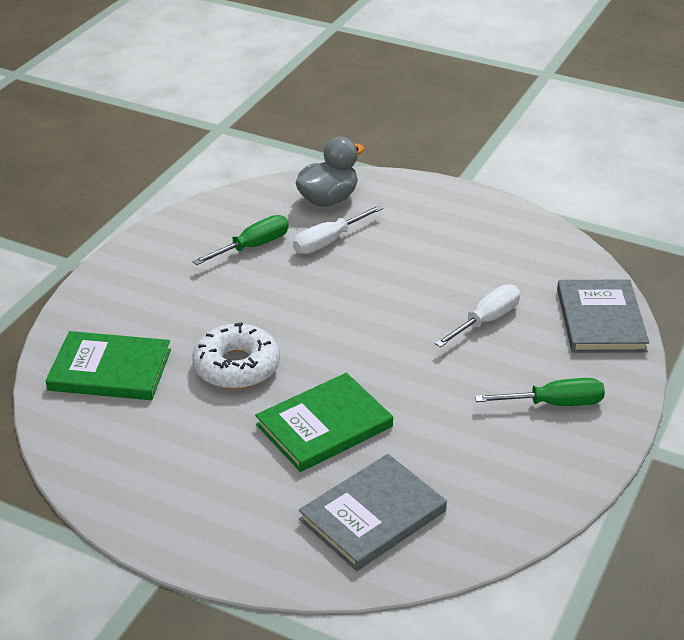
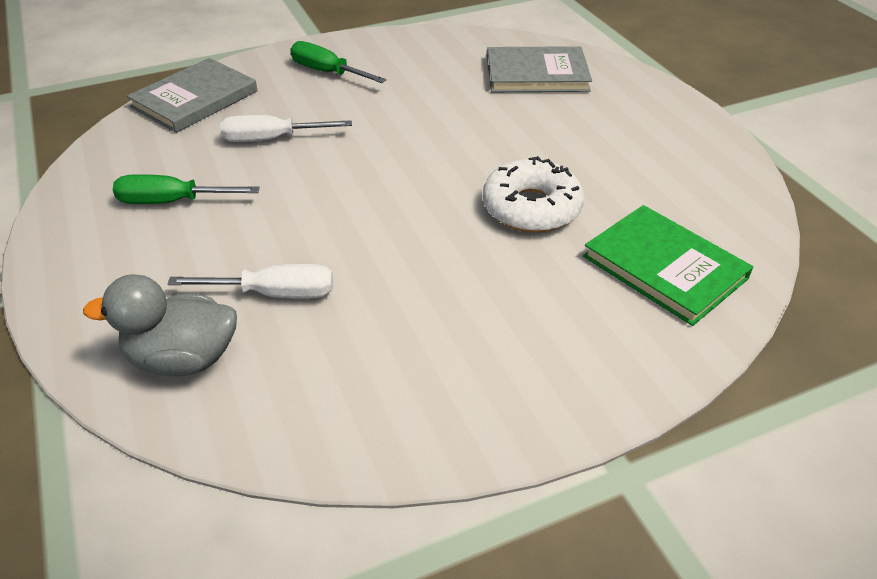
camera: 140 degrees left, 5 degrees up
green screwdriver [192,215,289,265] -> green screwdriver moved to [113,174,260,204]
green book [255,373,393,472] -> none

